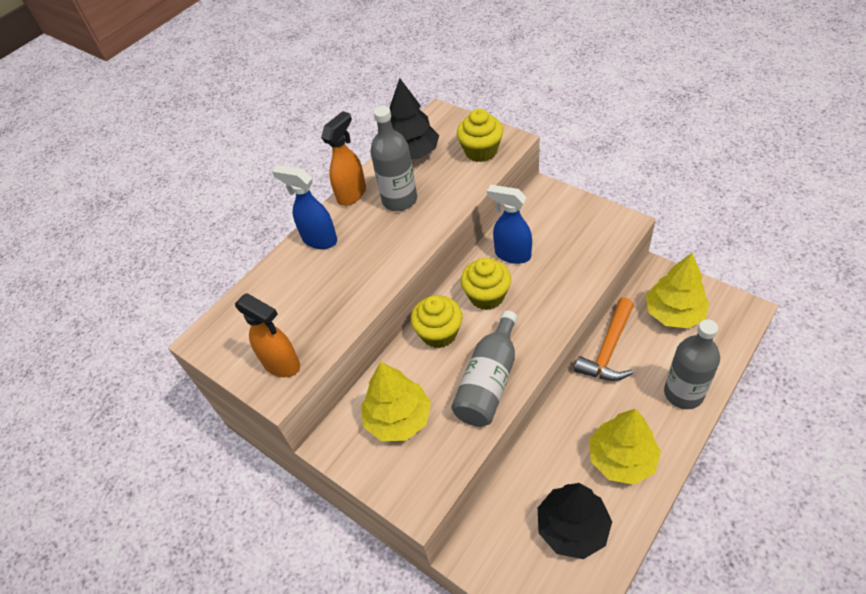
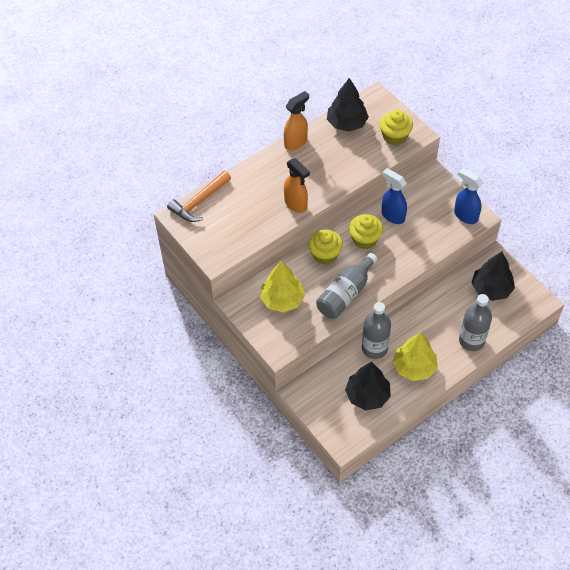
camera: 10 degrees right, 5 degrees up
orange spray bottle [235,293,300,377] -> orange spray bottle moved to [284,158,310,213]
blue spray bottle [272,165,337,249] -> blue spray bottle moved to [454,168,483,224]
grey bottle [370,106,417,211] -> grey bottle moved to [362,302,391,359]
orange hammer [574,297,634,381] -> orange hammer moved to [167,171,231,222]
yellow tree [646,253,709,328] -> black tree [472,251,515,301]

